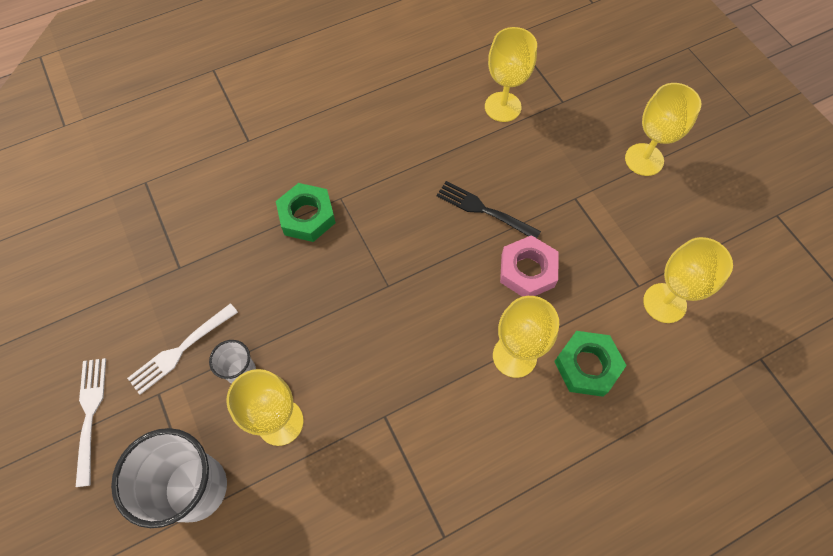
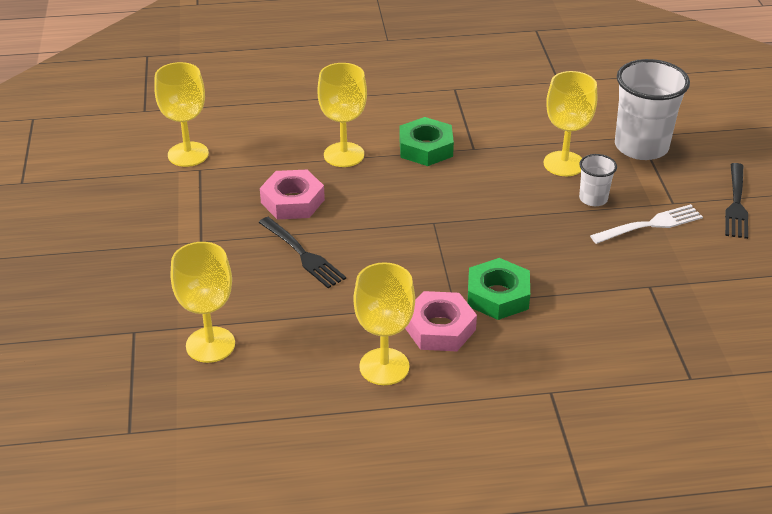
camera: 160 degrees left, 25 degrees down
white fork [76,358,106,487] -> black fork [725,163,748,239]
green nut [554,331,627,397] -> green nut moved to [399,117,454,166]
yellow goblet [625,83,701,176] -> yellow goblet moved to [353,262,415,385]
none -> pink nut [405,291,477,351]

